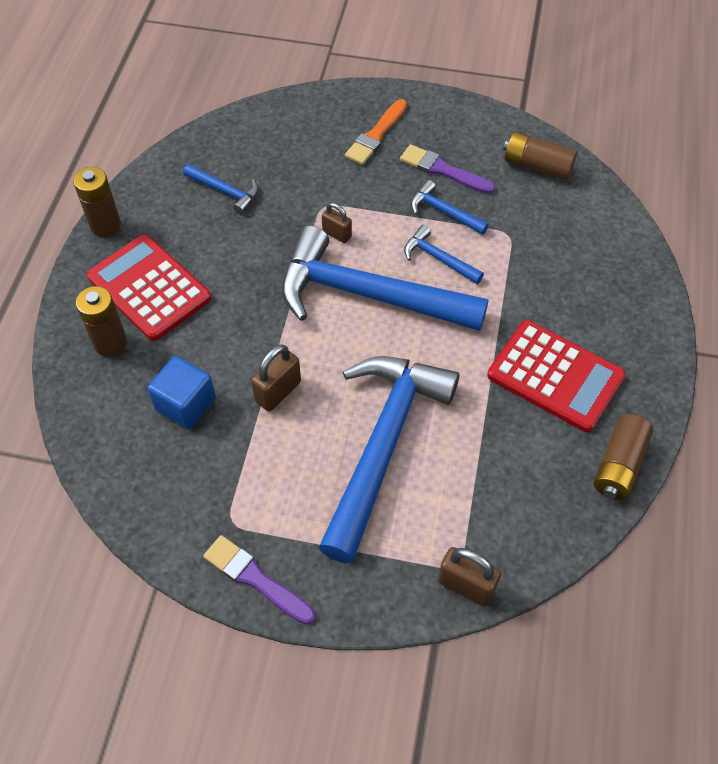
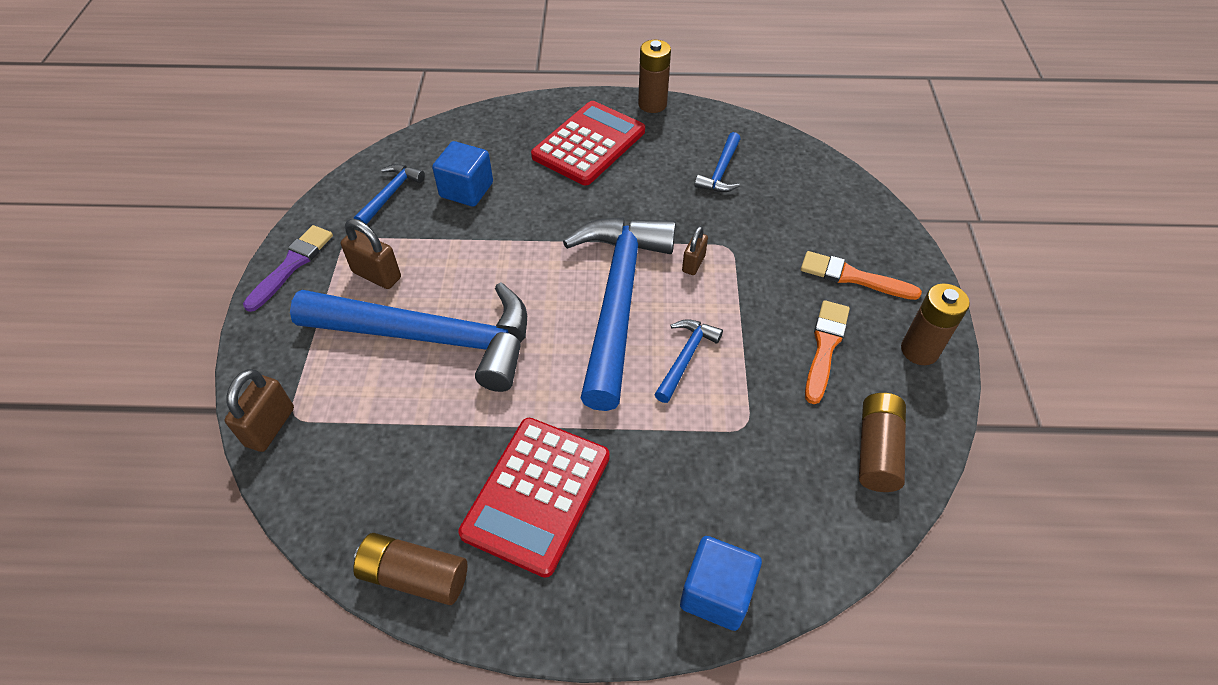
camera: 80 degrees right, 5 degrees down
brown battery [76,286,127,357] -> brown battery moved to [901,283,970,365]
brown padlock [251,344,301,411] -> brown padlock moved to [341,219,401,289]
purple brush [400,144,495,194] -> orange brush [805,300,850,404]
blue hammer [411,180,489,235] -> blue hammer moved to [354,164,425,224]
none -> blue cube [680,536,762,631]

